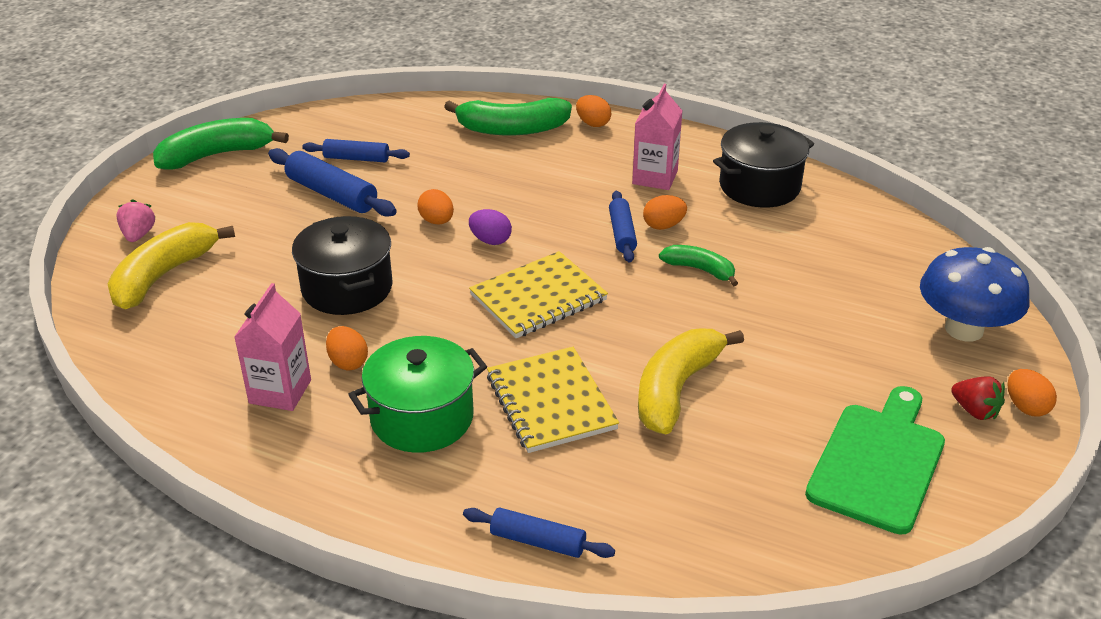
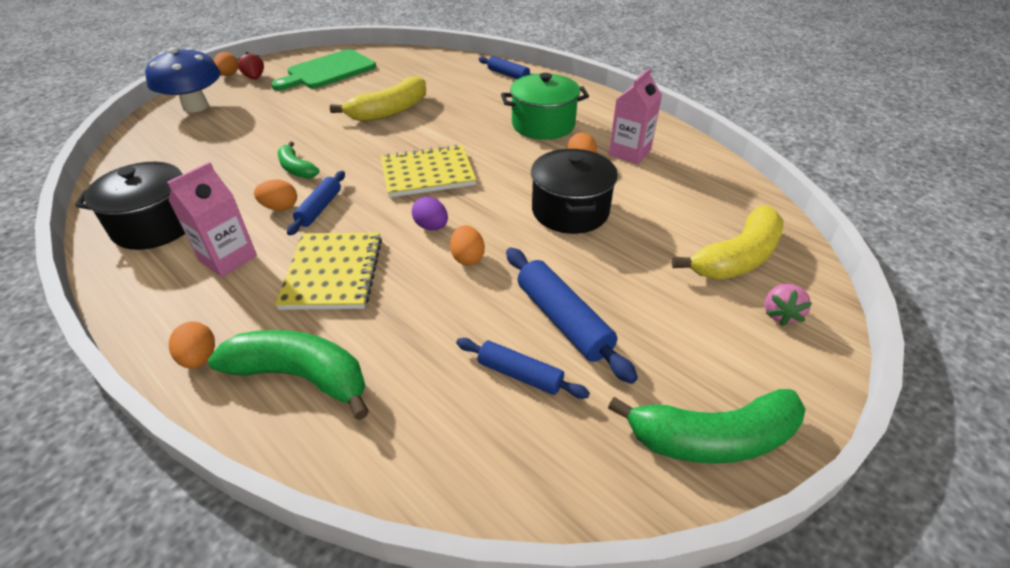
camera: 160 degrees left, 5 degrees up
yellow notebook [487,347,619,453] -> yellow notebook moved to [275,233,382,310]

